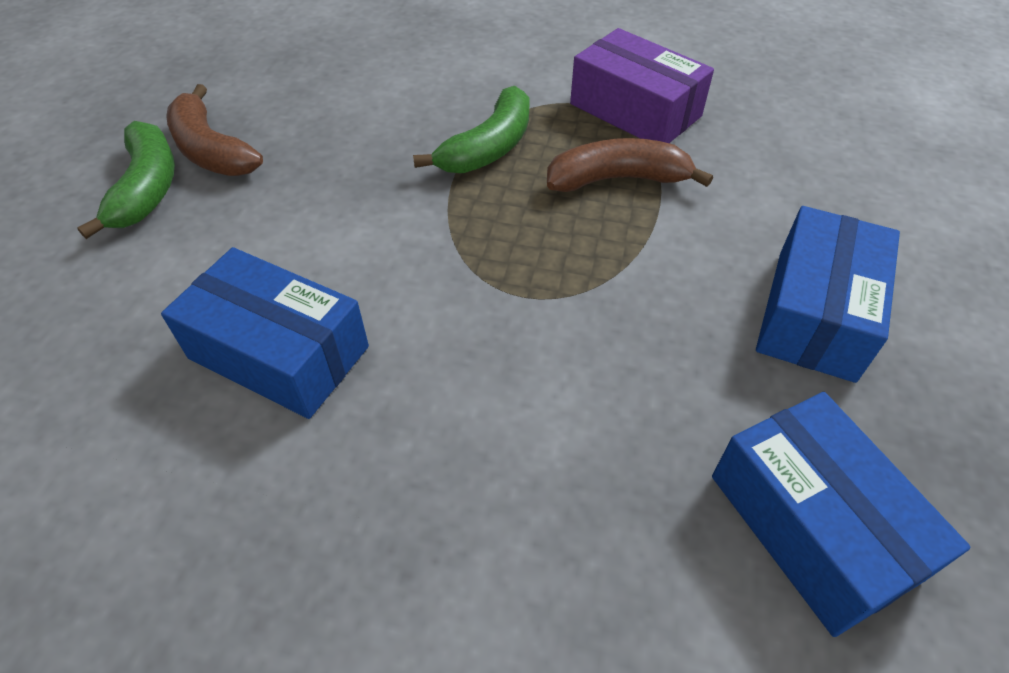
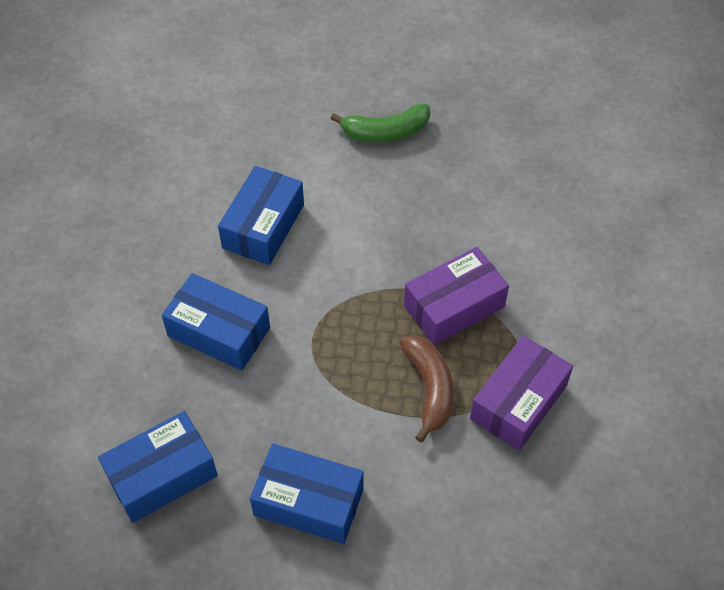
camera: 85 degrees right, 5 degrees up
brown banana [166,84,263,176] -> none
green banana [413,86,530,173] -> purple box [404,247,509,345]
none -> blue box [162,273,270,370]

